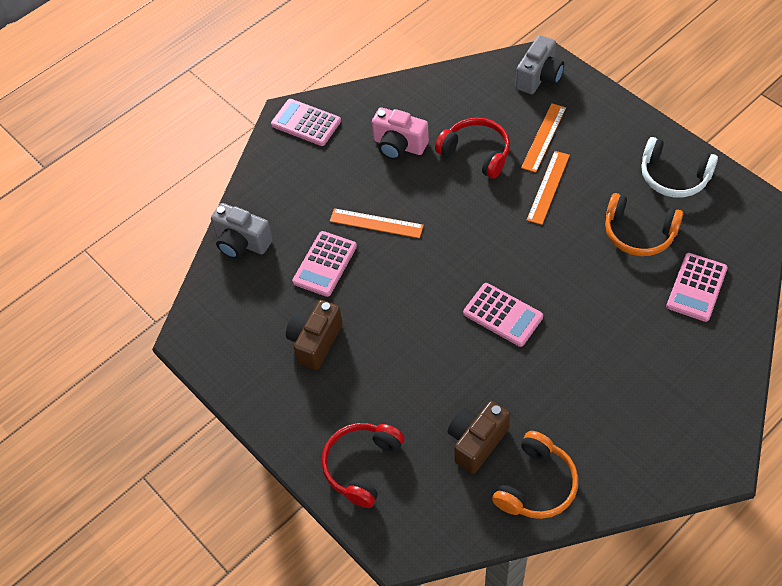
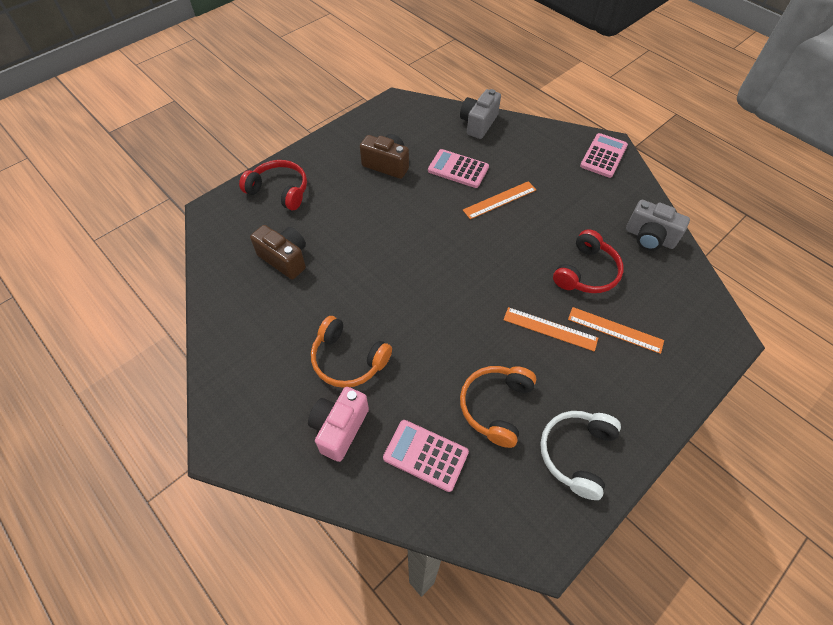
camera: 85 degrees right, 0 degrees up
orange ruler [330,208,424,238] -> orange ruler turned 45 degrees clockwise [463,181,536,219]
pink camera [372,107,429,160] -> pink camera moved to [308,387,369,462]
pink calculator [463,283,543,347] -> none
orange headphones [492,431,578,519] -> orange headphones moved to [311,316,392,388]
grey camera [515,35,564,94] -> grey camera moved to [626,200,690,251]

